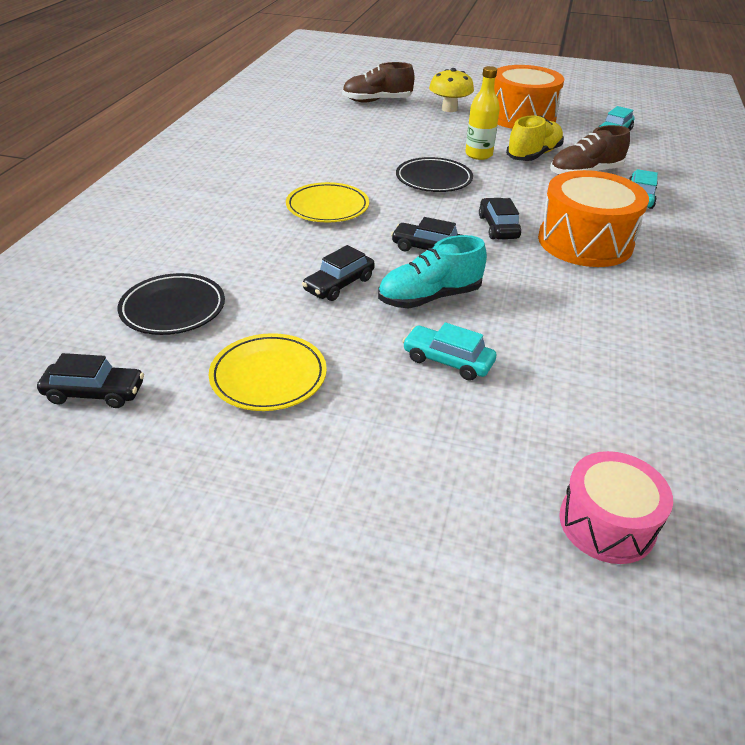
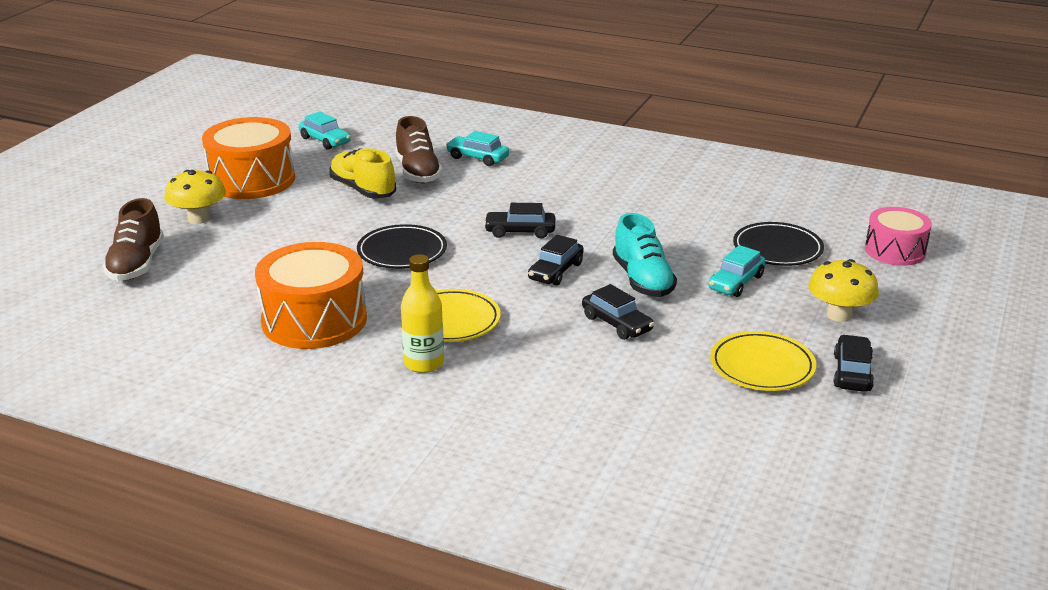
camera: 80 degrees left, 10 degrees down
black car [37,353,144,408] -> black car moved to [833,335,874,392]
black plate [118,273,225,335] -> black plate moved to [733,222,824,266]
yellow bottle [465,66,500,160] -> yellow bottle moved to [401,254,444,373]
orange drum [538,170,649,267] -> orange drum moved to [255,242,367,349]
none -> yellow mushroom [808,259,879,322]

